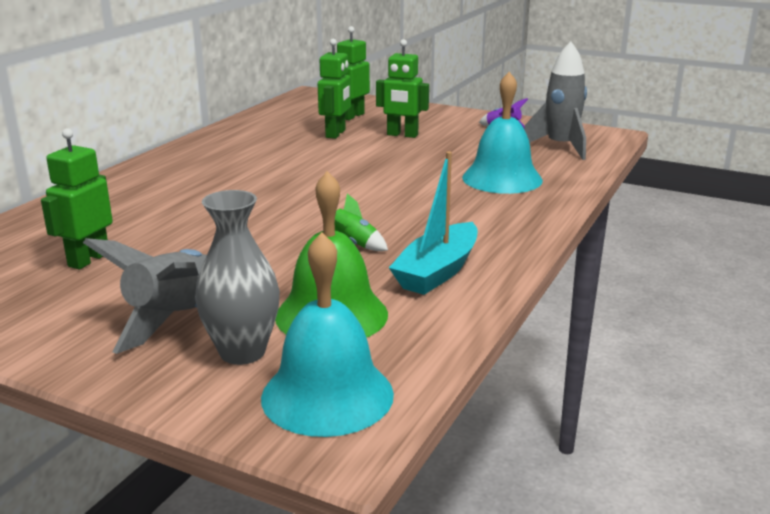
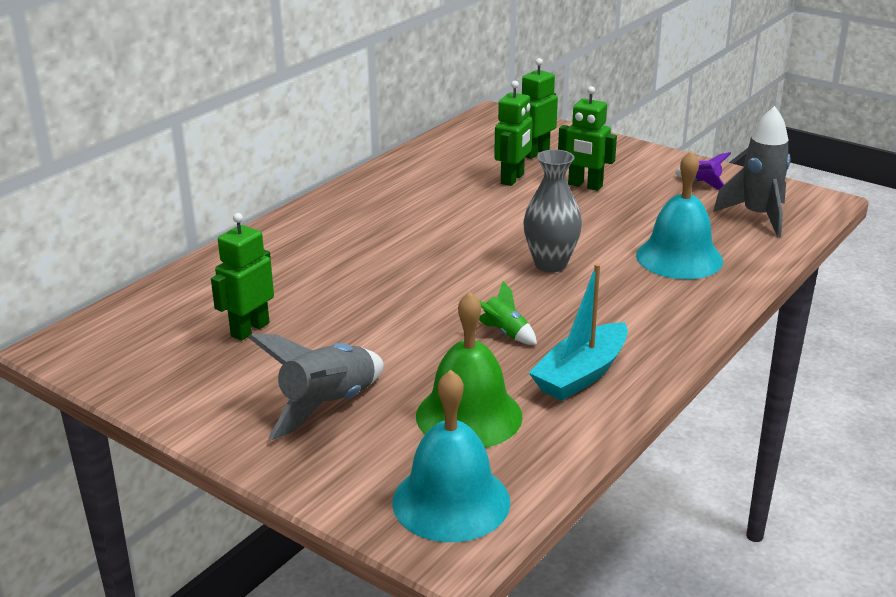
camera: 10 degrees right, 5 degrees up
grey vase [195,190,280,365] -> grey vase moved to [523,149,582,272]

